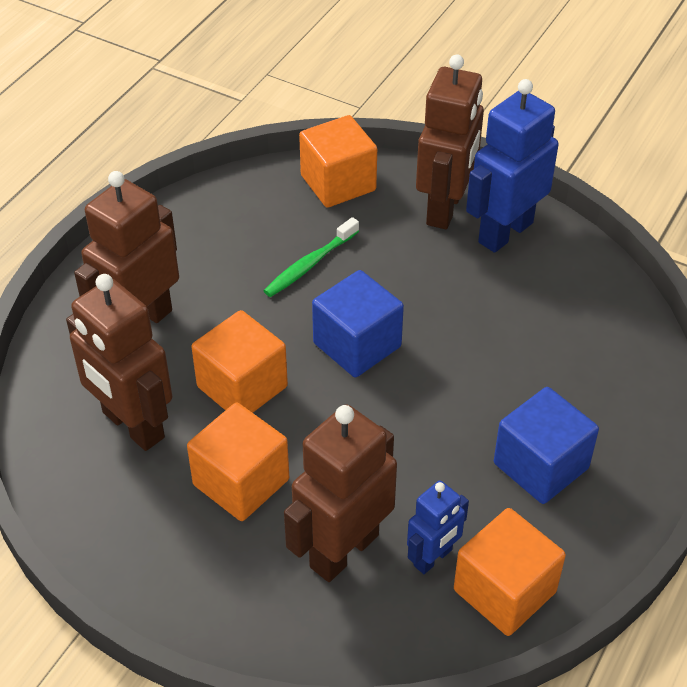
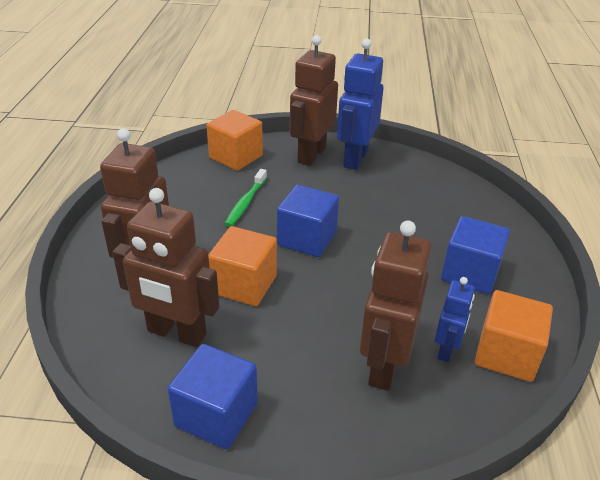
camera: 25 degrees left, 10 degrees down
orange cube [187,403,289,521] -> none
brown robot [416,55,484,229] -> brown robot turned 150 degrees counterclockwise [290,35,338,166]
none -> blue cube [168,344,258,449]

